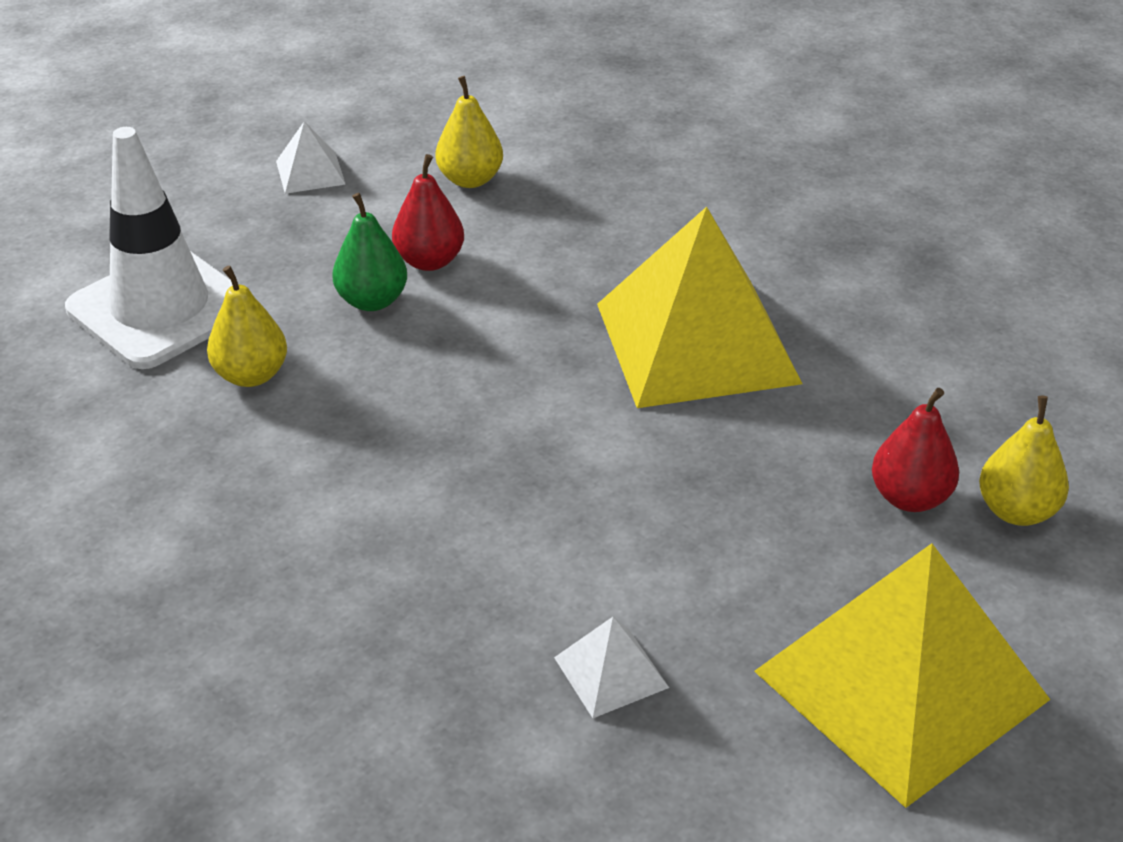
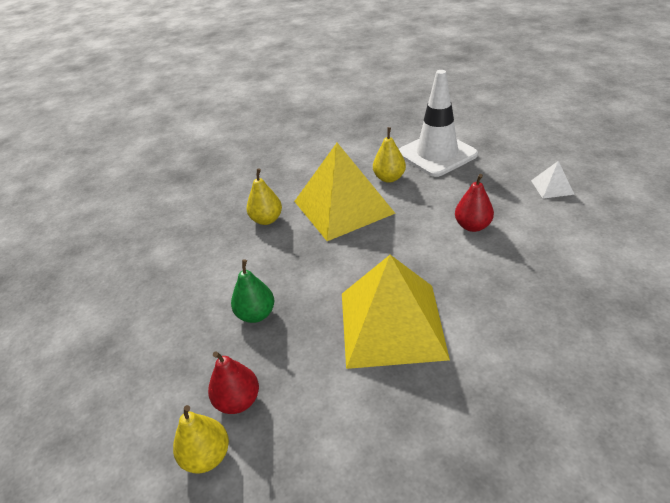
camera: 105 degrees right, 0 degrees up
green pear [332,193,407,311] -> green pear moved to [231,259,274,323]
yellow pear [436,76,503,188] -> yellow pear moved to [247,168,282,225]
white pyramid [554,617,669,718] -> none
yellow pyramid [754,543,1050,808] -> yellow pyramid moved to [294,143,396,241]

